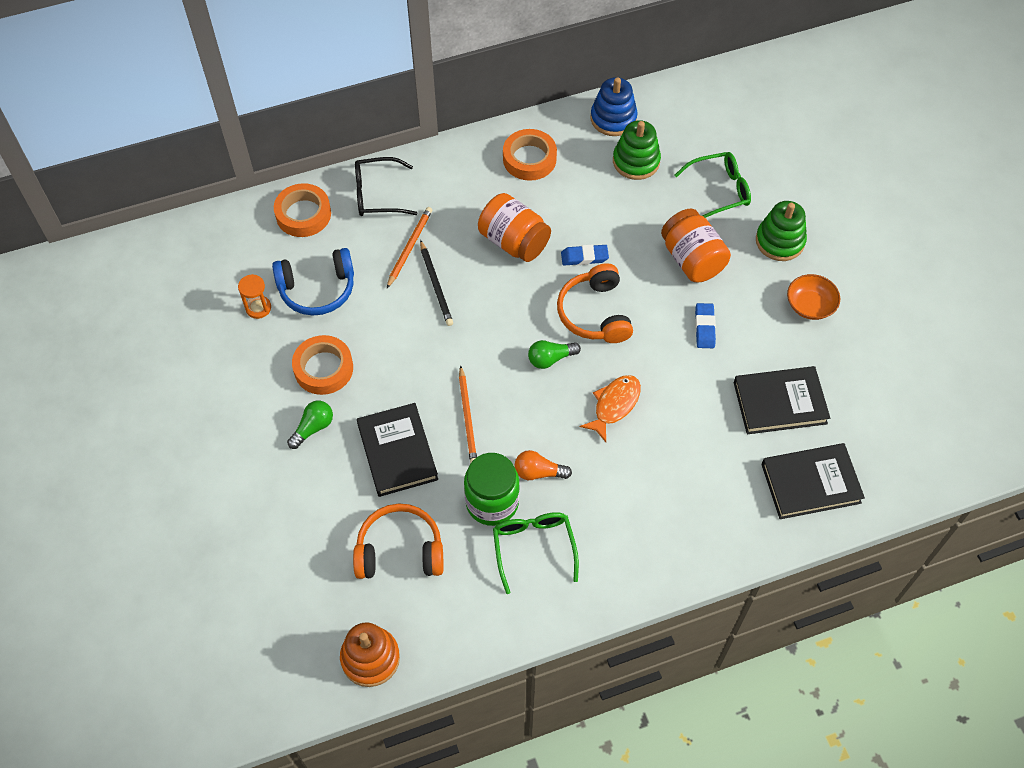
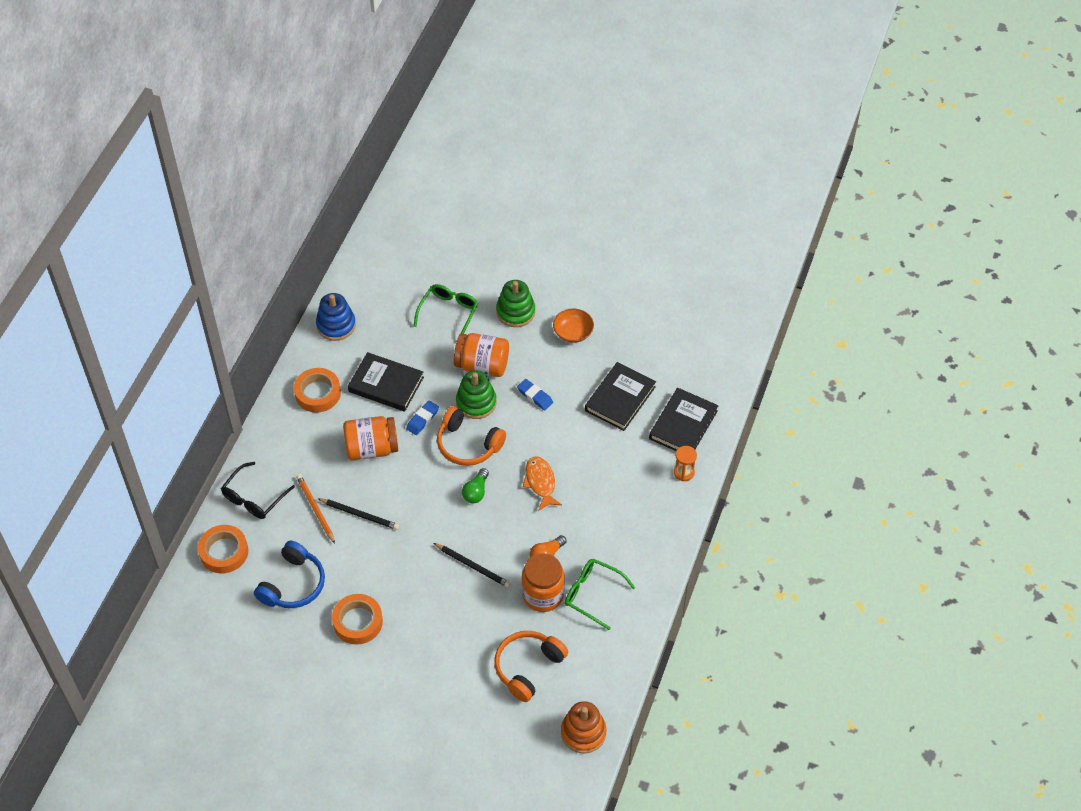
camera: 50 degrees left, 5 degrees down
orange hourglass [238,274,271,319] -> orange hourglass moved to [674,446,697,481]
green light bulb [287,401,333,449] -> none
black book [357,403,438,497] -> black book moved to [348,352,424,412]
orange pencil [459,365,477,464] -> black pencil [434,543,511,588]
green jar [464,453,520,526] -> orange jar [522,553,565,612]
green stacking toy [613,120,661,180] -> green stacking toy moved to [456,370,497,419]

